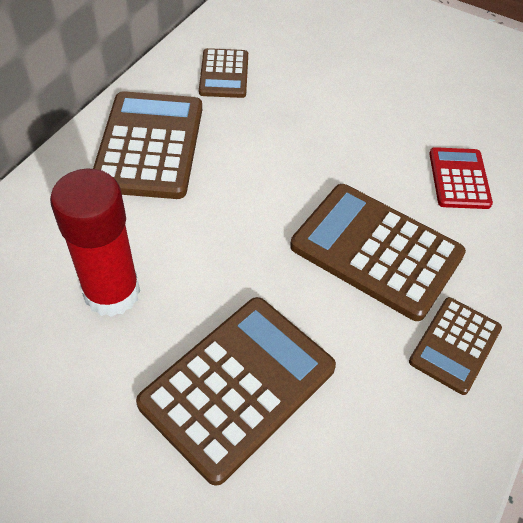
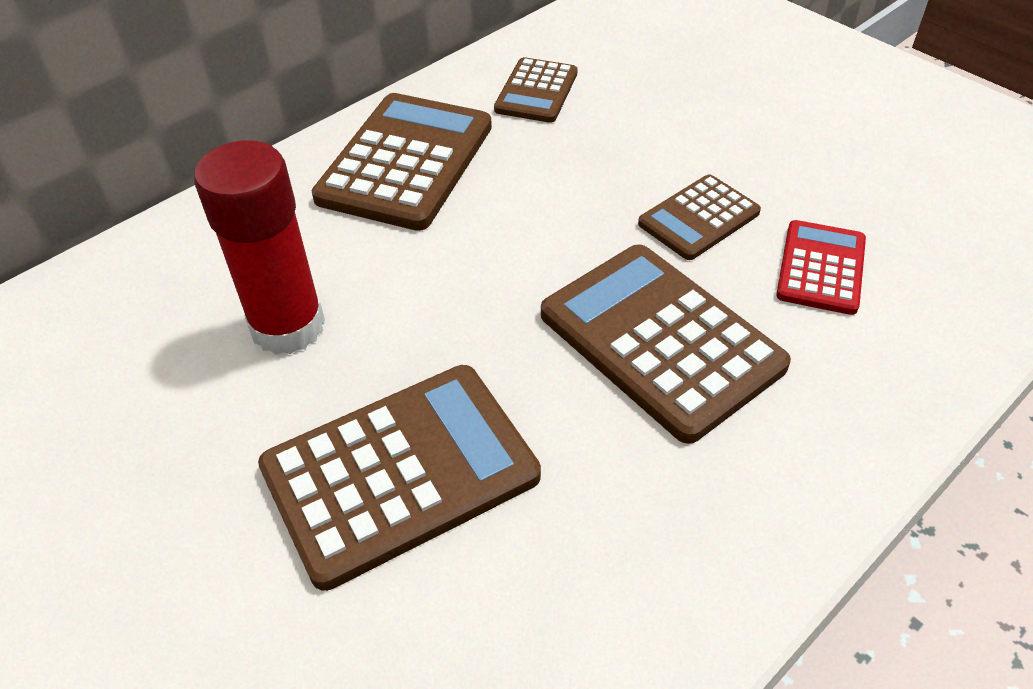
camera: 20 degrees right, 5 degrees down
brown calculator [409,297,502,395] -> brown calculator moved to [638,174,761,260]

